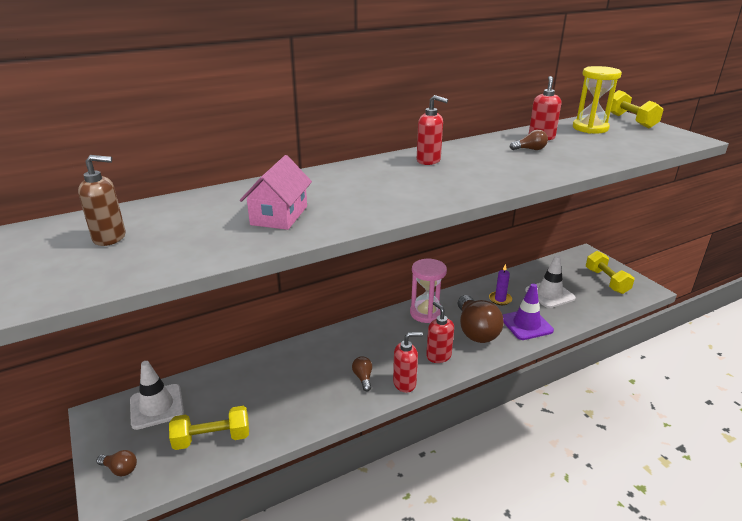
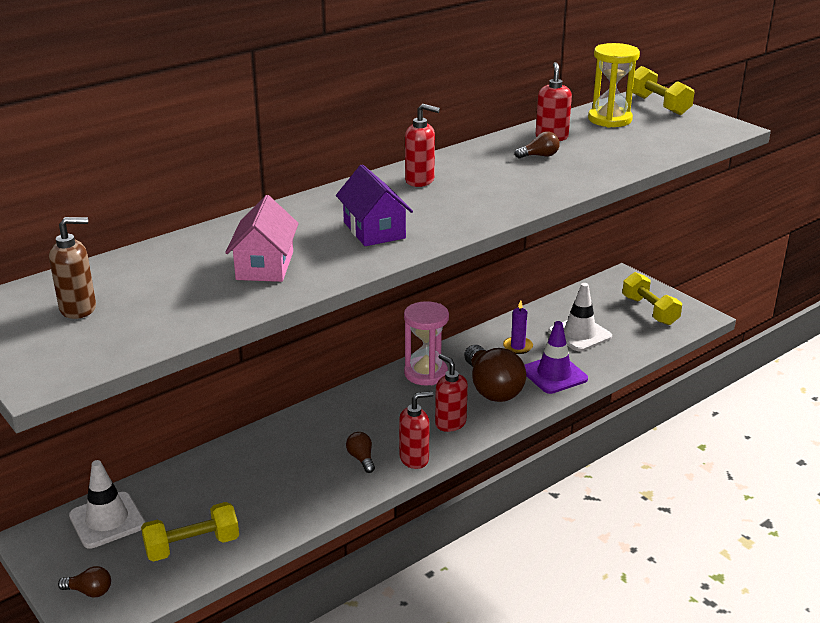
camera: 10 degrees left, 0 degrees up
none -> purple house [336,164,413,246]

